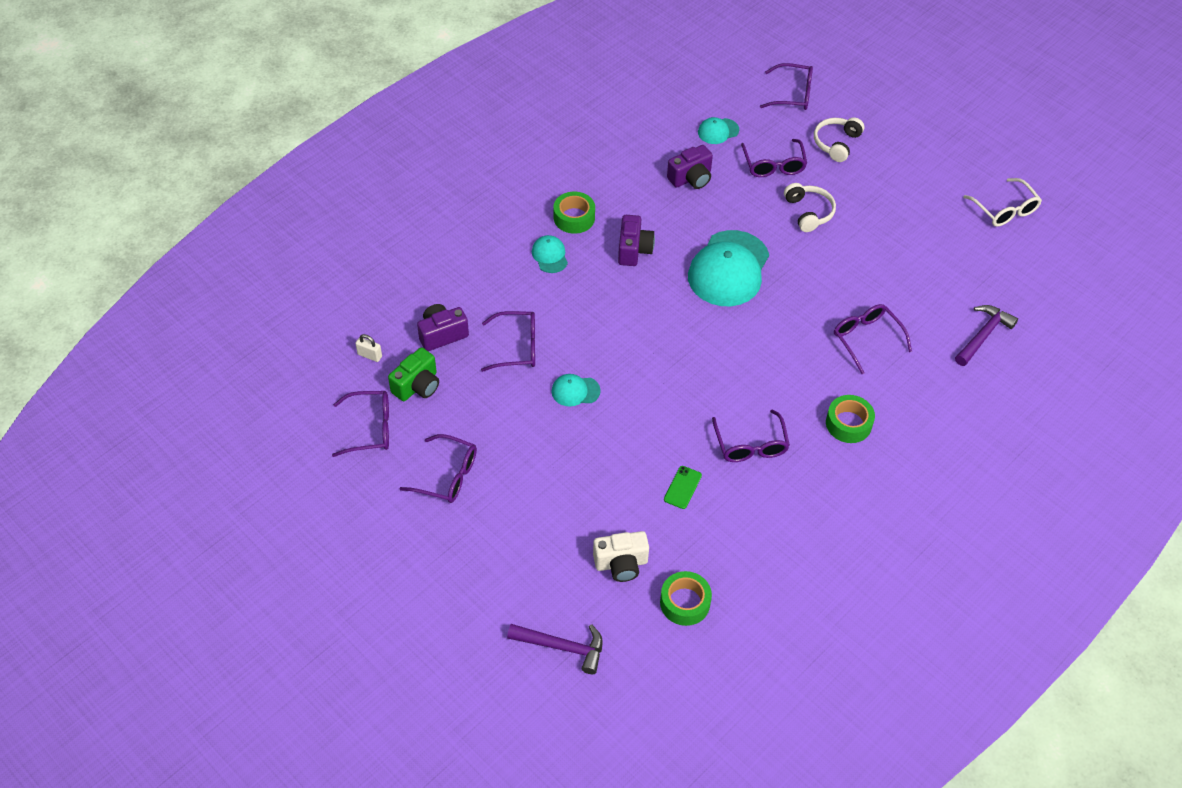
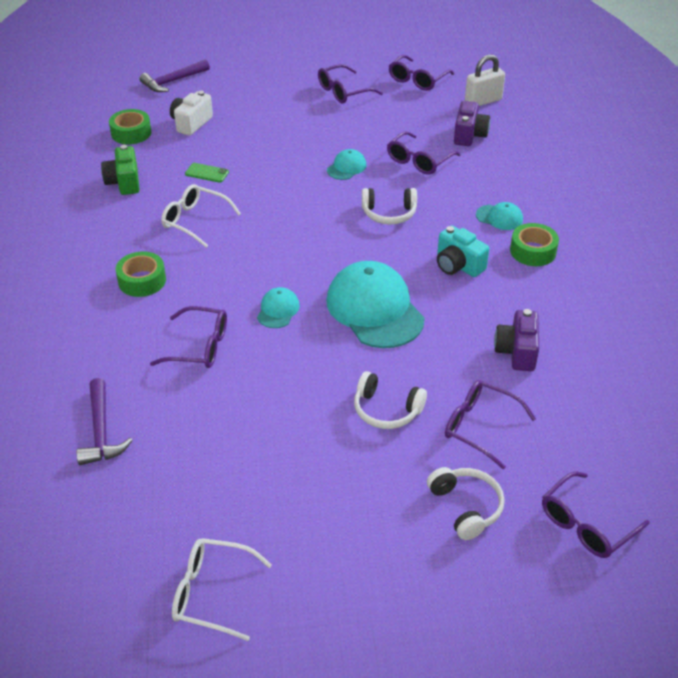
camera: 130 degrees right, 10 degrees down
white padlock [355,334,382,362] -> white padlock [465,54,505,106], size x1.82
green camera [388,347,439,401] -> green camera moved to [101,145,140,195]
purple camera [618,215,655,266] -> turquoise camera [437,226,489,277]
green phone [664,466,702,509] -> green phone turned 45 degrees counterclockwise [185,163,229,183]
turquoise cap [698,117,739,144] -> turquoise cap moved to [257,287,300,328]
purple glasses [712,409,790,462] -> white glasses [161,184,241,248]
none -> white headphones [362,188,417,225]

